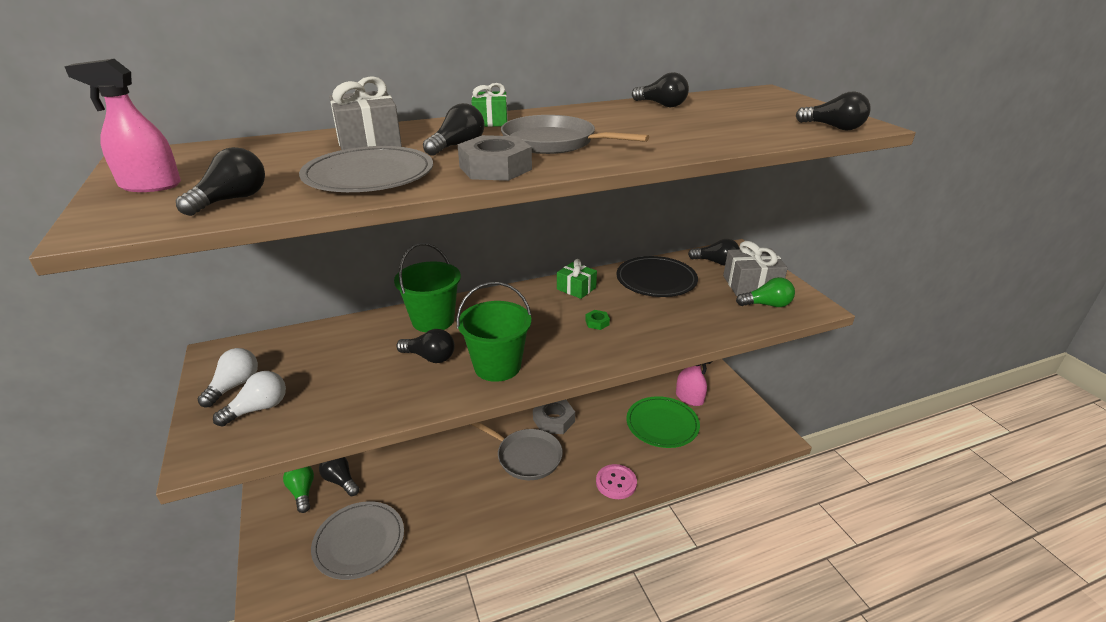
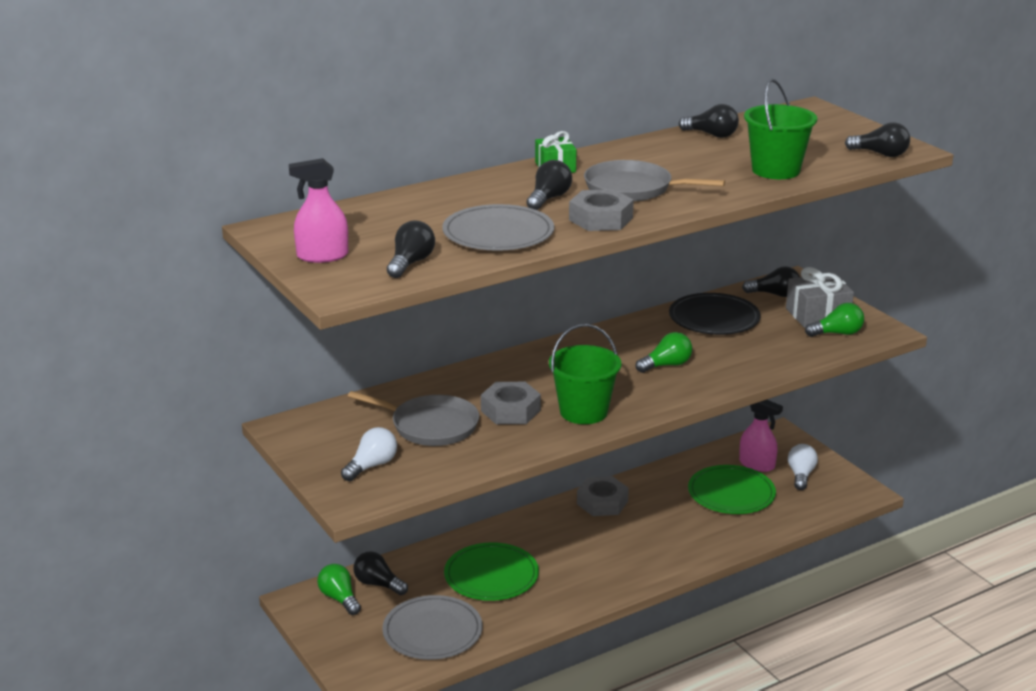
camera: 10 degrees left, 5 degrees down
white light bulb [198,348,258,407] -> white light bulb moved to [788,444,818,490]
grey gift [329,76,402,150] -> none
green bucket [394,243,461,332] -> green bucket moved to [744,79,817,179]
black light bulb [396,329,455,363] -> grey nut [481,382,541,424]
grey pan [471,422,563,480] -> grey pan moved to [348,391,479,446]
green gift [557,259,597,299] -> none
green nut [585,310,610,330] -> green light bulb [636,332,692,373]
pink button [596,464,637,499] -> none
none -> green plate [444,542,539,601]

